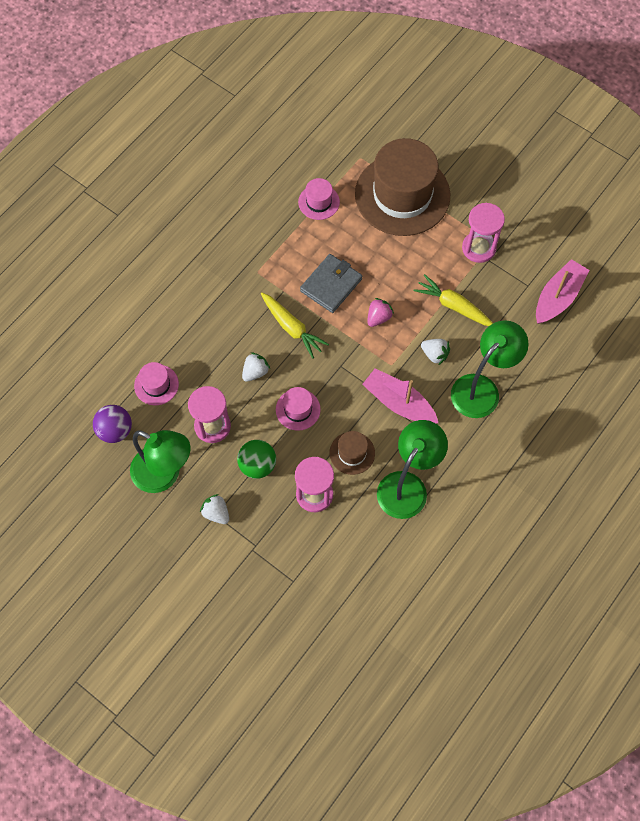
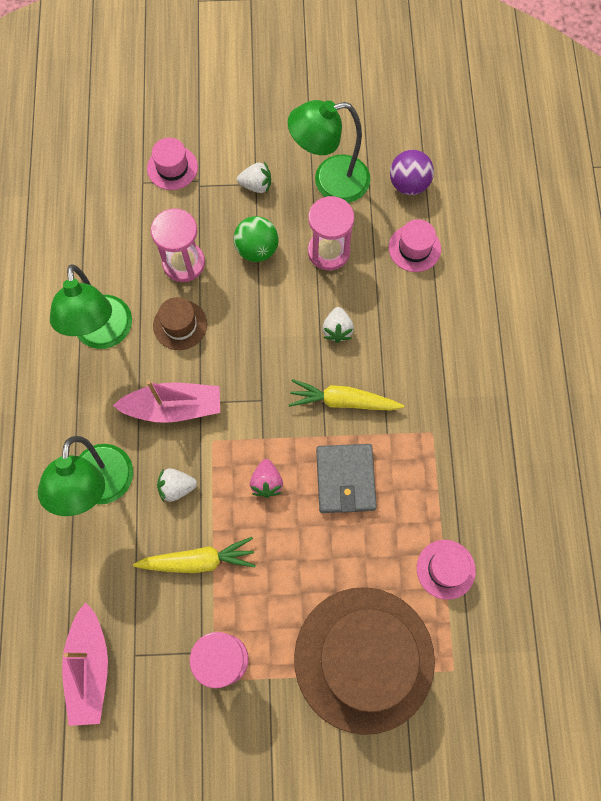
camera: 140 degrees right, 5 degrees up
pink hat [276,387,321,431] -> pink hat moved to [147,138,198,190]

